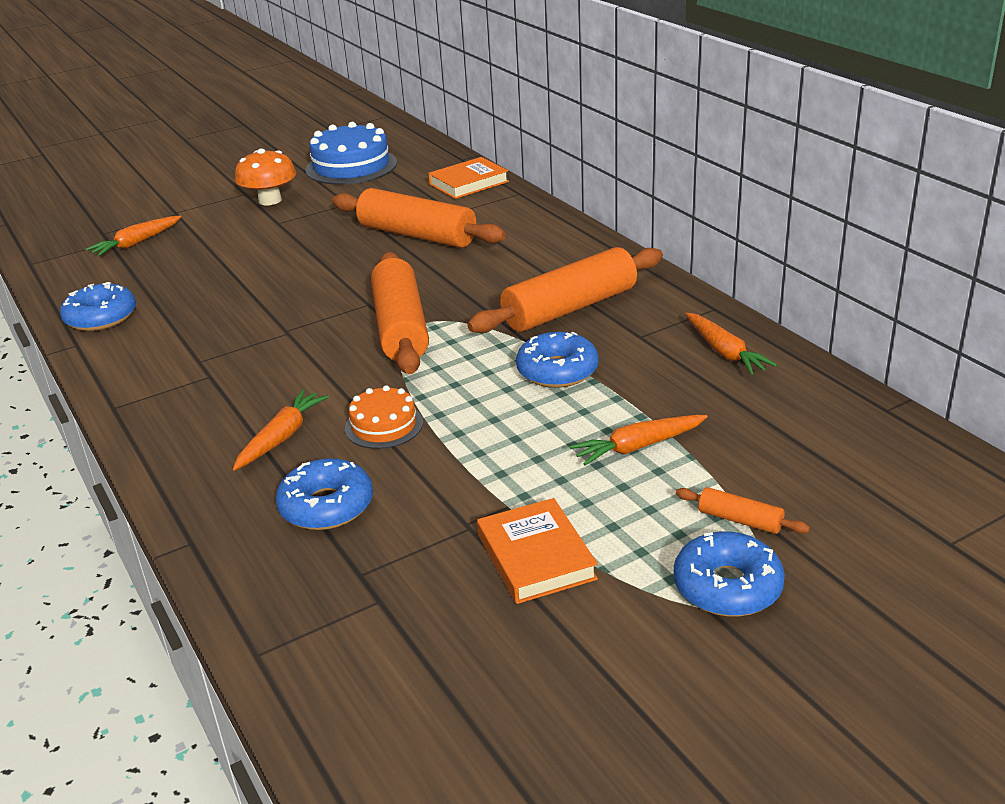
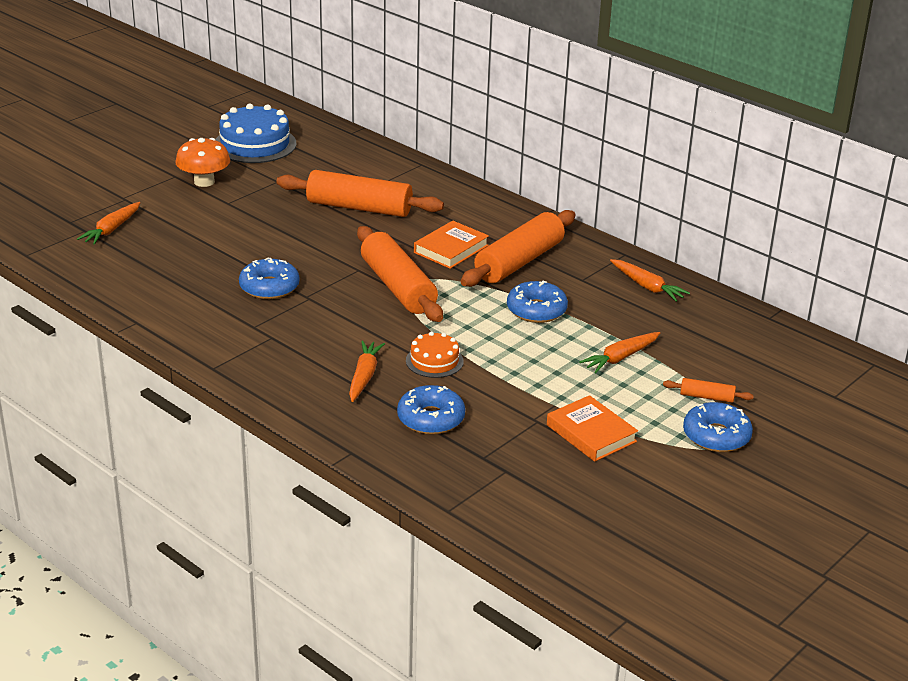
camera: 20 degrees left, 0 degrees up
blue donut [60,282,136,331] -> blue donut moved to [239,257,299,299]
orange book [428,157,509,199] -> orange book moved to [414,221,489,269]

